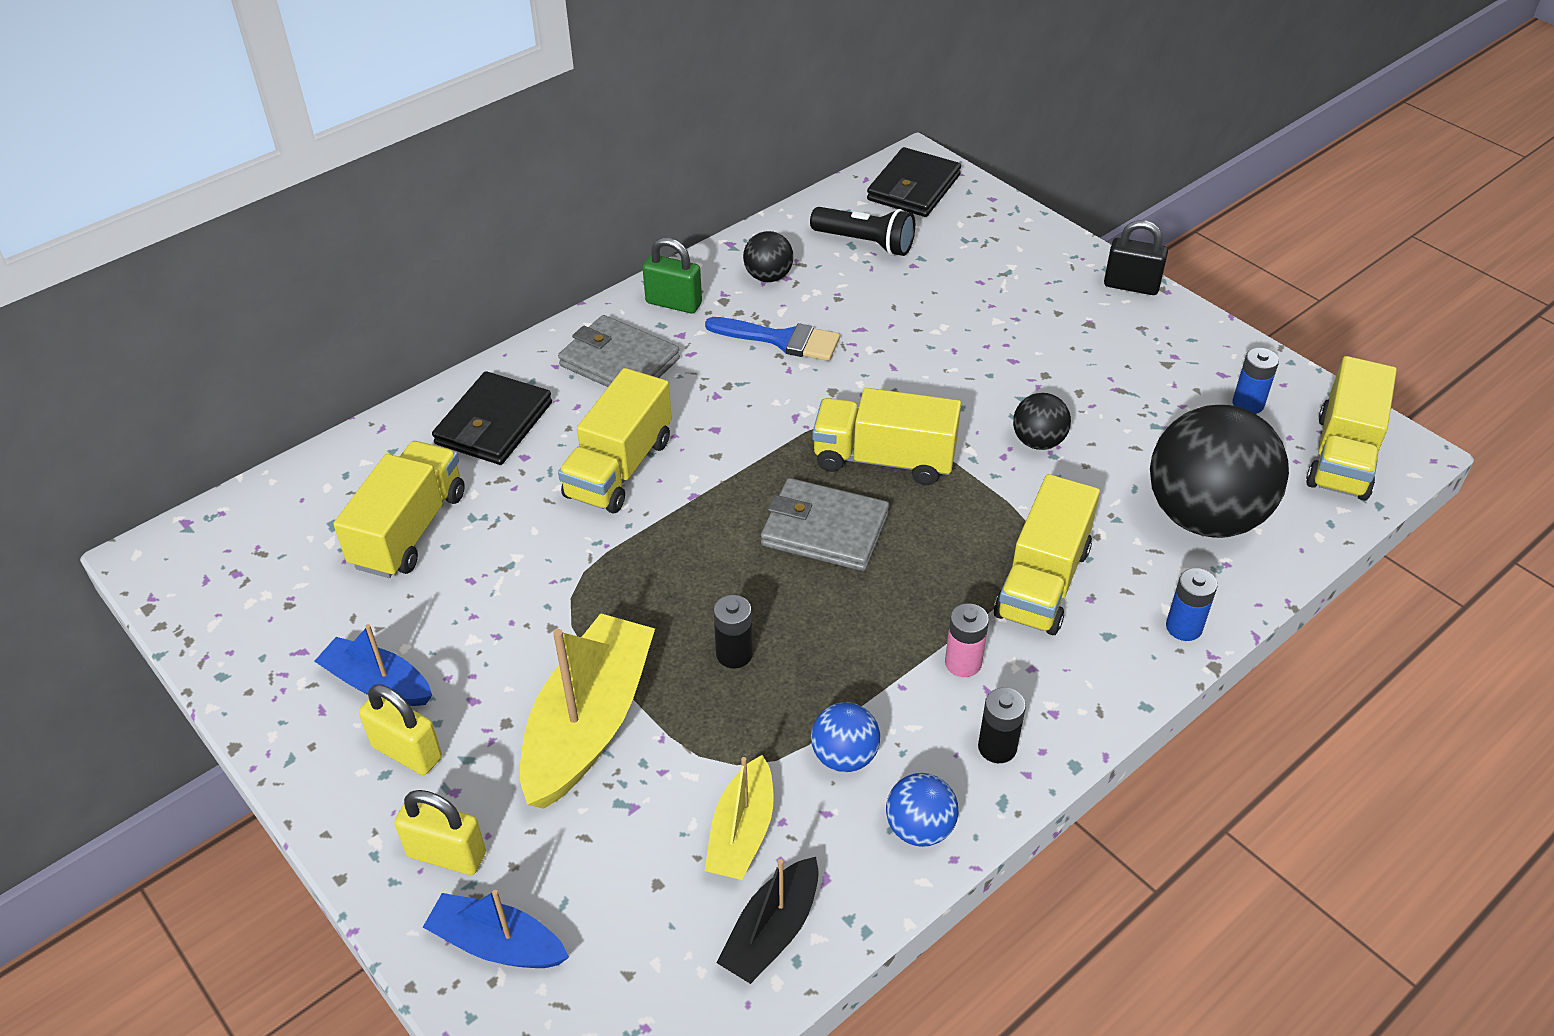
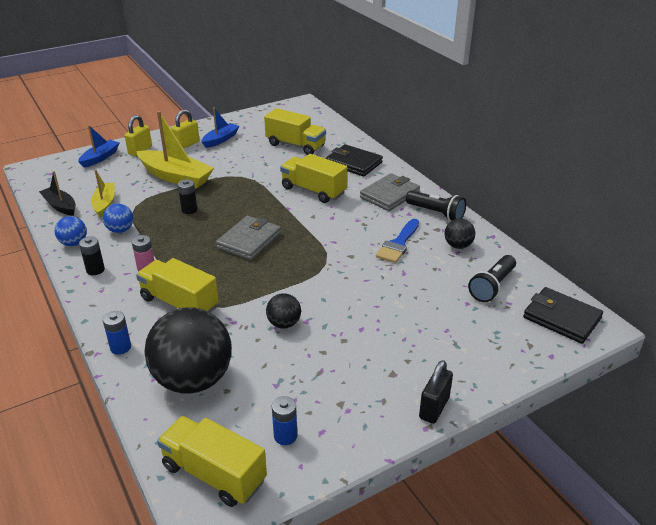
camera: 100 degrees right, 10 degrees down
green padlock [643,238,702,314] -> black flashlight [406,190,466,221]
yellow boat [705,755,774,880] -> yellow boat turned 60 degrees clockwise [91,170,115,218]
yellow truck [813,388,961,485] -> none

